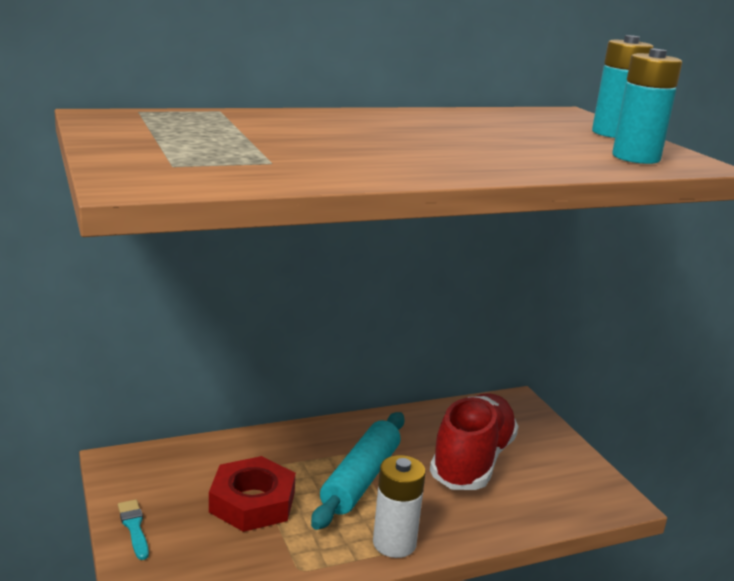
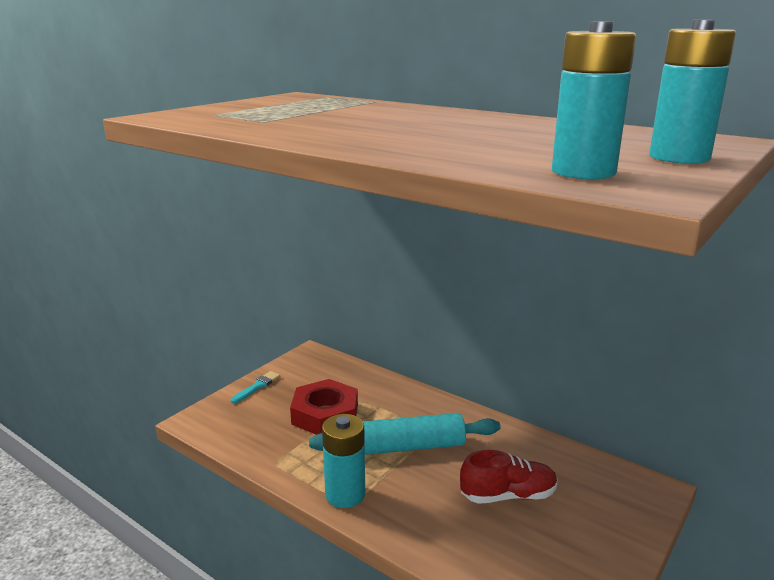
camera: 60 degrees right, 0 degrees up
white battery [373,455,426,558] -> turquoise battery [322,414,365,508]
red shoe [430,393,519,490] -> red shoe [460,450,558,504], size x0.60

